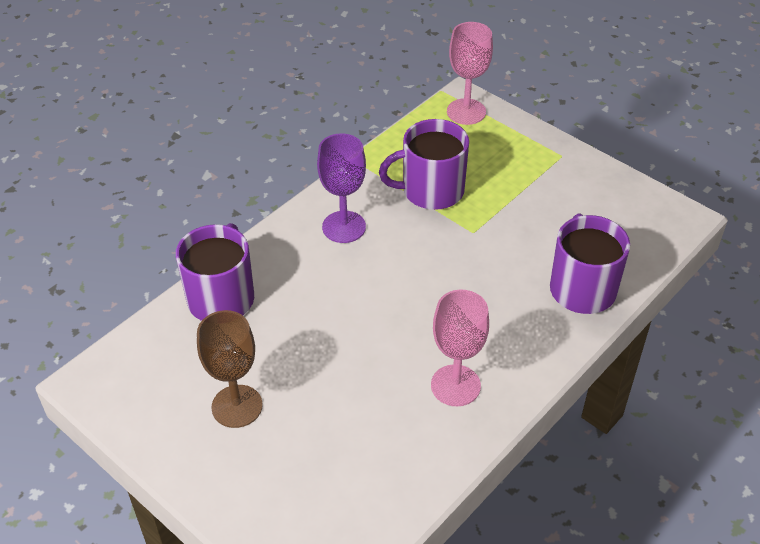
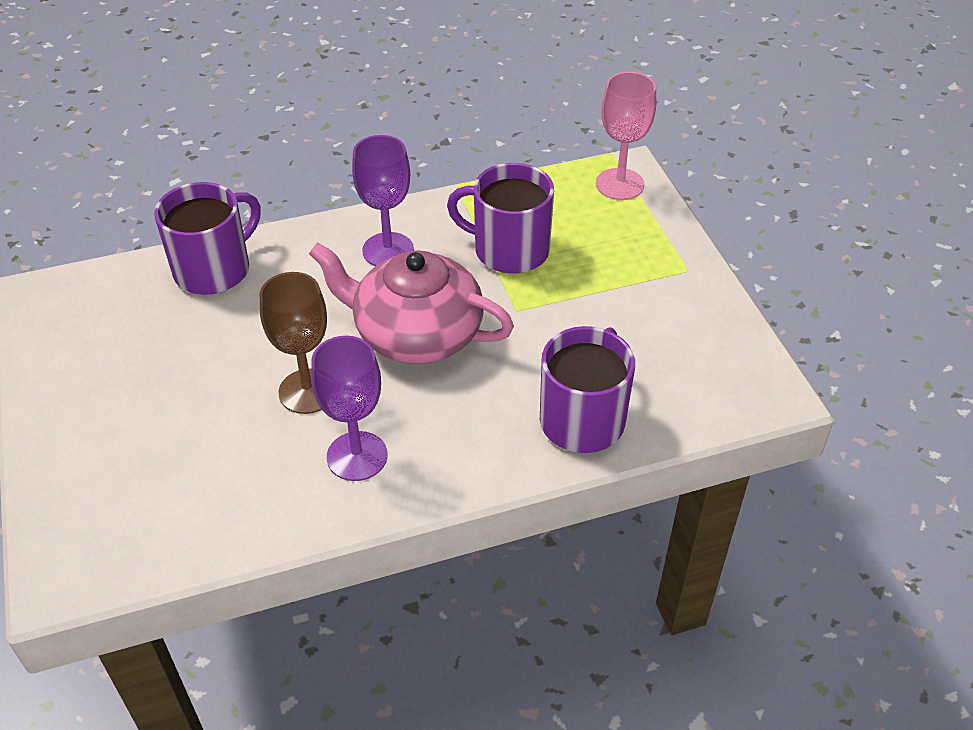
camera: 30 degrees right, 0 degrees up
brown goblet [197,310,263,428] -> brown goblet moved to [259,272,327,414]
pink goblet [431,290,489,406] -> purple goblet [311,336,387,481]
none -> pink teapot [309,243,514,364]

